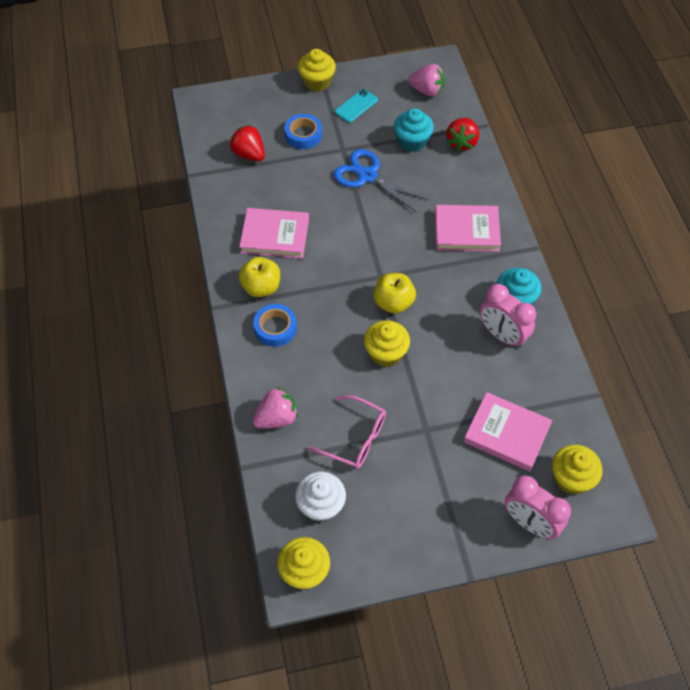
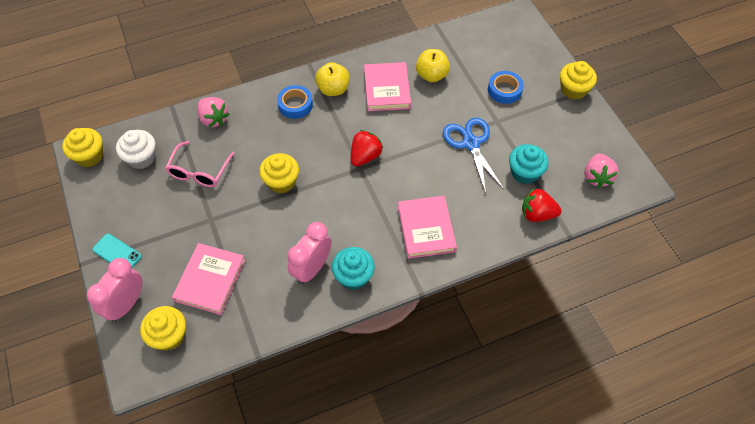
camera: 80 degrees right, 0 degrees up
red strawberry [230,125,265,162] -> red strawberry moved to [351,130,383,167]
blue scissors [334,149,428,212] -> blue scissors turned 45 degrees counterclockwise [443,117,504,193]
turquoise phone [335,89,378,123] -> turquoise phone moved to [92,234,142,268]
yellow apple [374,273,416,314] -> yellow apple moved to [416,49,450,82]

